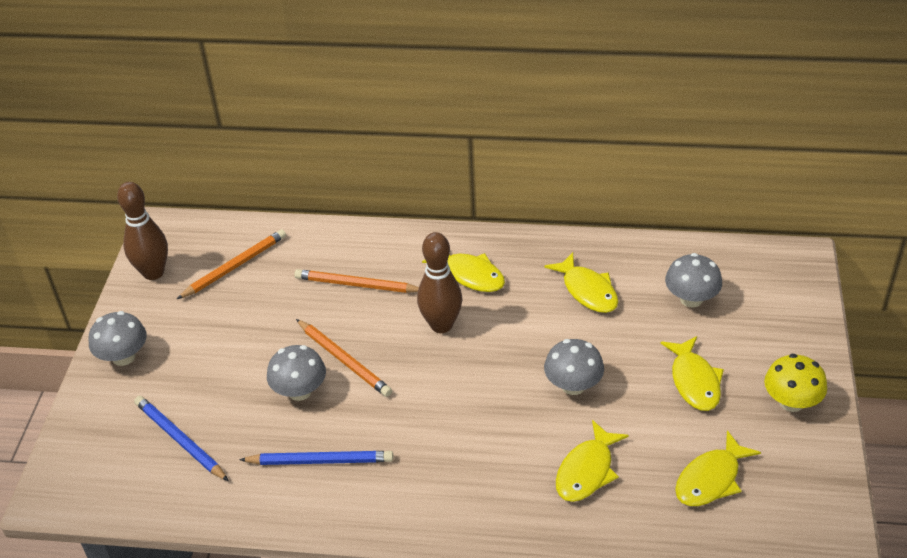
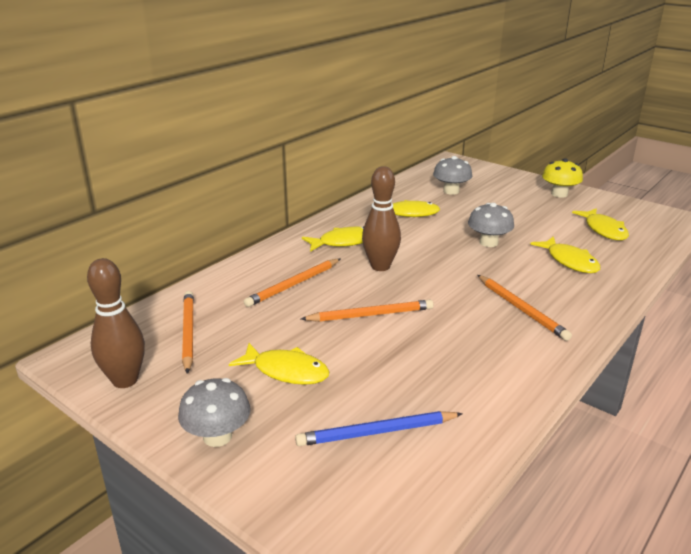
camera: 60 degrees left, 15 degrees down
blue pencil [239,451,393,465] -> none
grey mushroom [267,345,326,401] -> none
yellow fish [661,336,724,411] -> yellow fish moved to [229,343,330,385]
none -> orange pencil [477,275,572,341]

